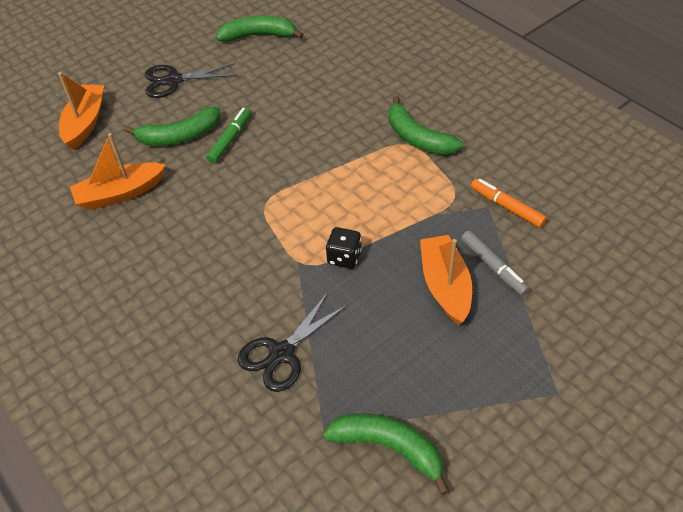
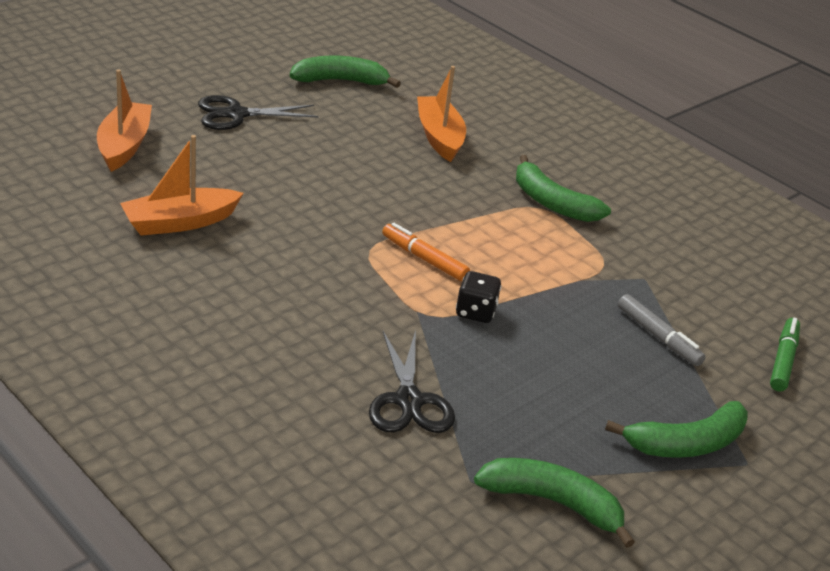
camera: 10 degrees left, 15 degrees down
green banana [124,106,220,146] -> green banana moved to [605,401,748,458]
green marker [206,107,251,164] -> green marker moved to [770,318,800,392]
black scissors [237,292,348,392] -> black scissors turned 45 degrees counterclockwise [369,330,455,433]
orange boat [420,235,472,325] -> orange boat moved to [417,66,466,162]
orange marker [471,179,547,228] -> orange marker moved to [382,223,470,281]

